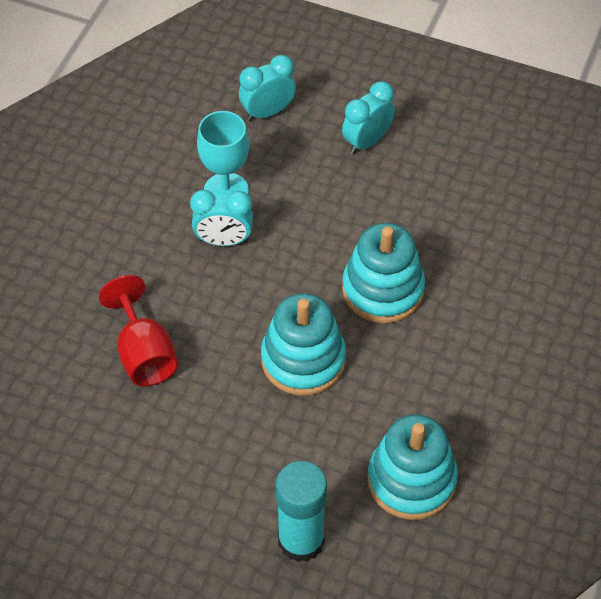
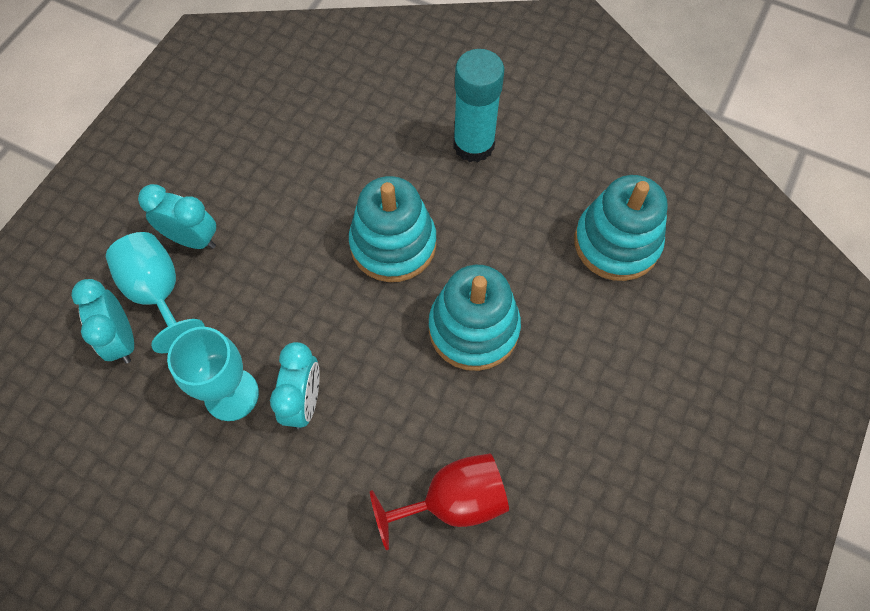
camera: 85 degrees left, 10 degrees up
turquoise glue stick [276,461,327,562] -> turquoise glue stick moved to [453,49,504,162]
turquoise clock [342,81,395,154] -> turquoise clock turned 150 degrees clockwise [138,184,216,249]
none -> turquoise goblet [106,232,205,353]

